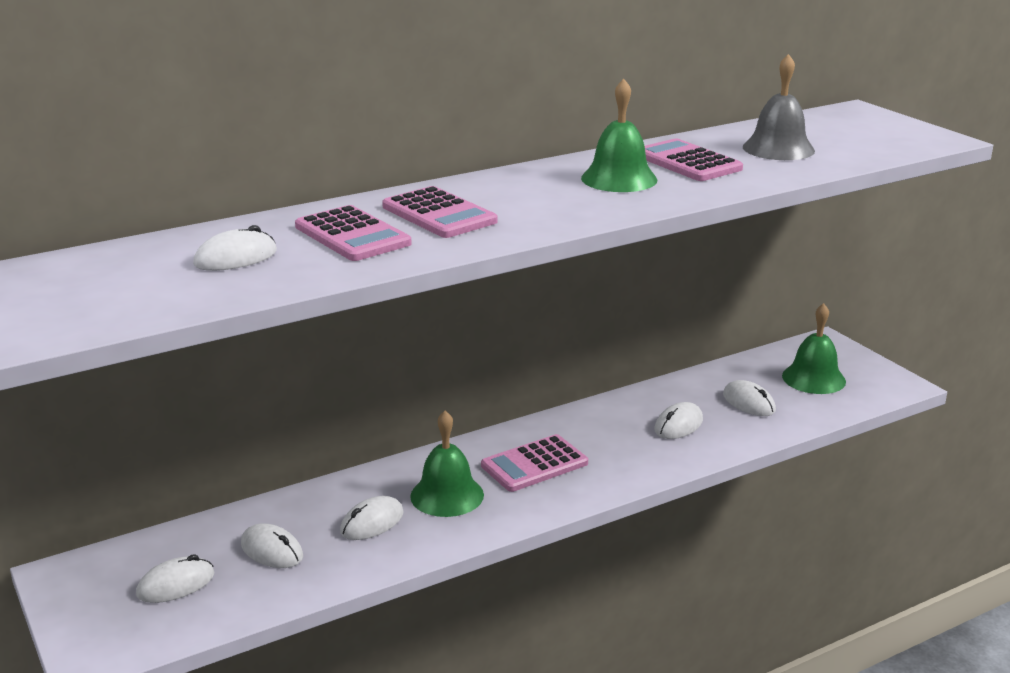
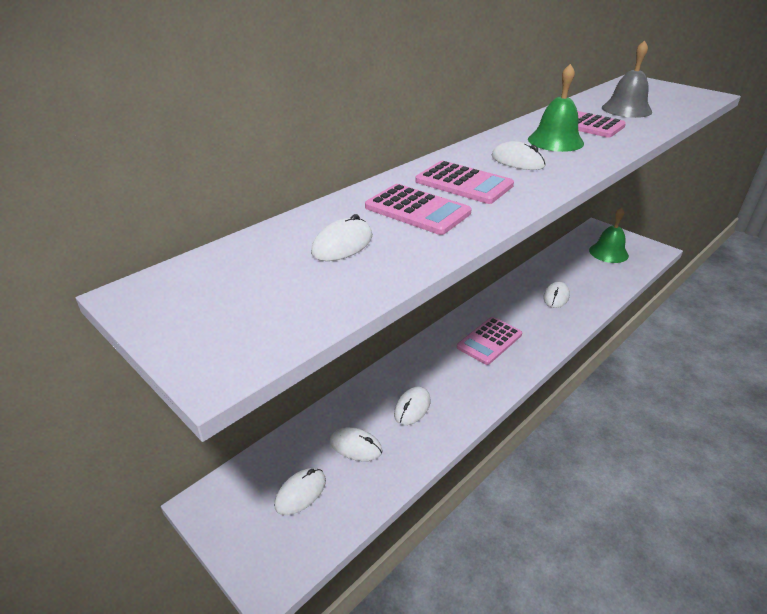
camera: 15 degrees left, 10 degrees up
green bell [410,411,484,517] -> none
white mouse [723,380,776,416] -> white mouse moved to [492,141,546,170]

